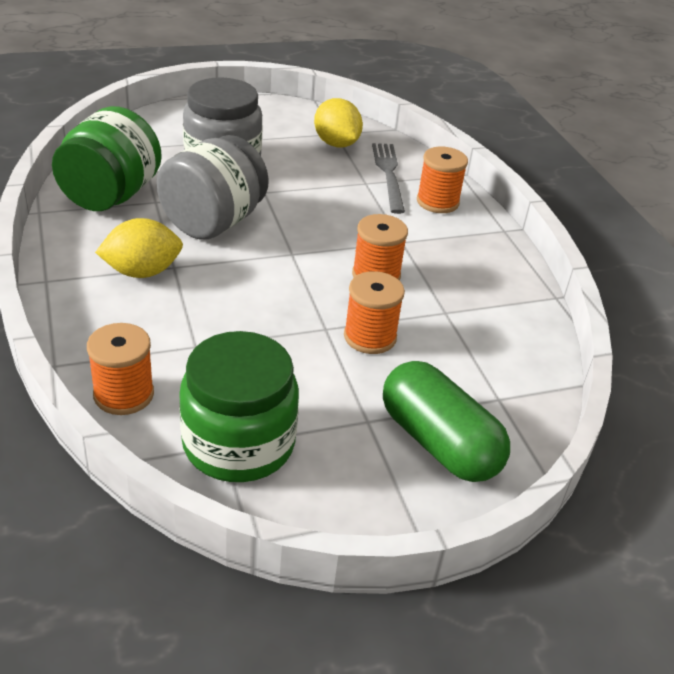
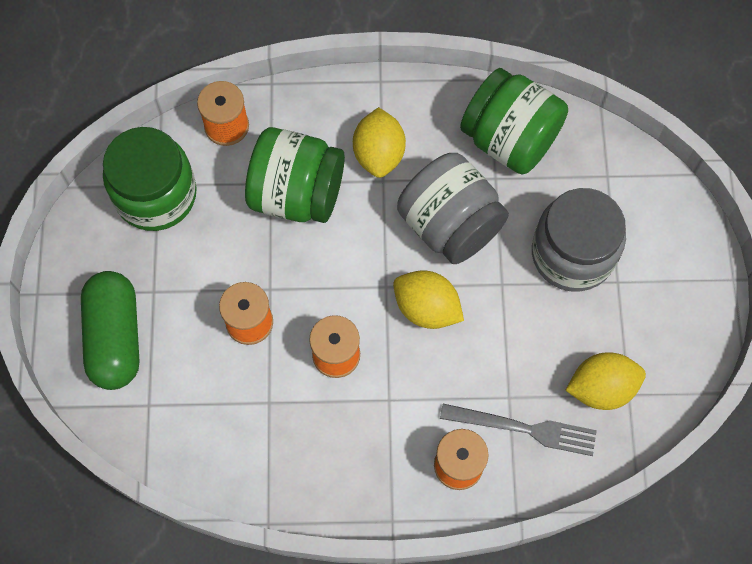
camera: 110 degrees right, 30 degrees up
green capsule [383,361,510,482] -> green capsule turned 75 degrees counterclockwise [81,271,140,390]
none -> green jar [245,127,345,223]
none -> yellow lemon [393,270,464,329]

